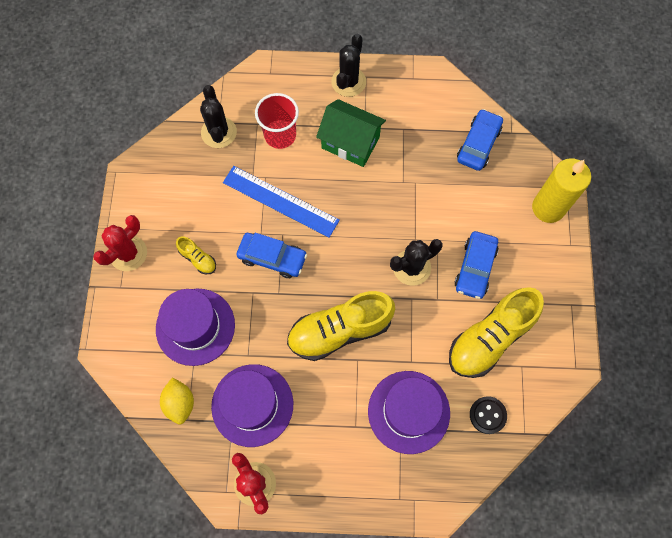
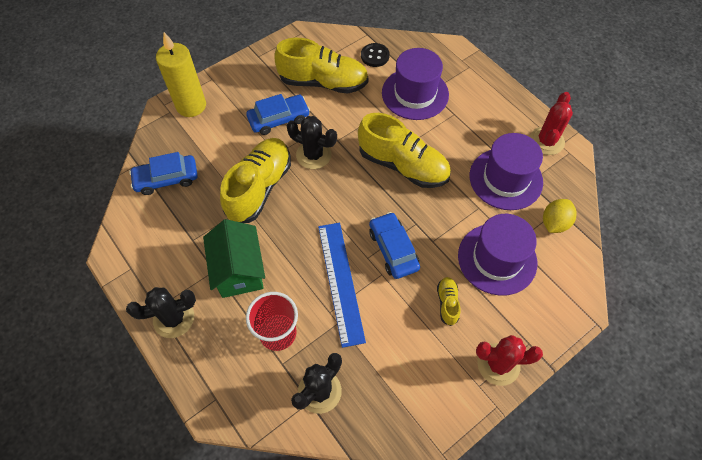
camera: 130 degrees left, 10 degrees down
none -> yellow shoe [220,138,291,223]

